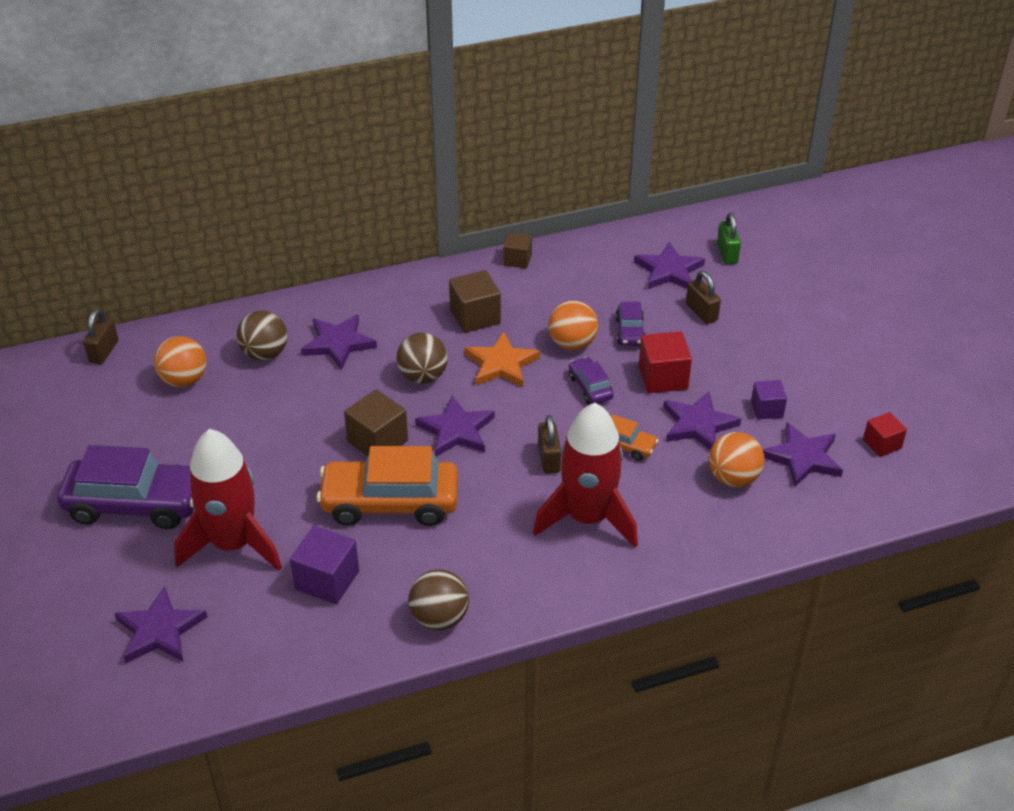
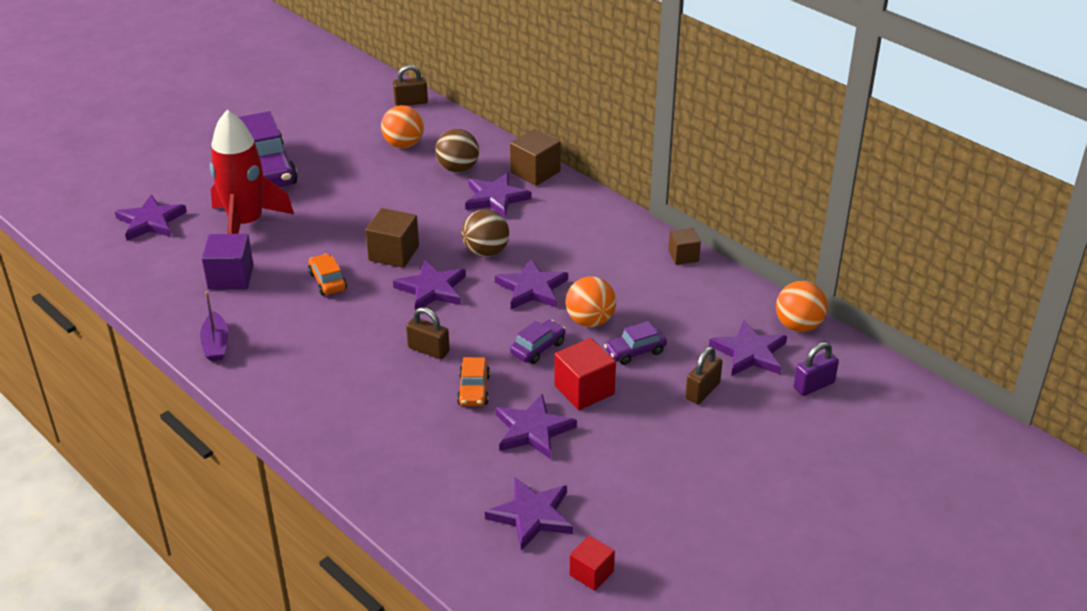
camera: 65 degrees right, 5 degrees down
orange car [316,446,458,526] -> orange car [308,254,347,295], size x0.48
brown ball [409,569,469,630] -> purple boat [200,291,228,361]
brown cube [449,270,501,333] -> brown cube moved to [510,129,561,186]
orange star [465,332,540,387] -> purple star [495,259,568,309]
red rocket [533,403,638,548] -> none
brown padlock [538,415,561,474] -> brown padlock turned 60 degrees clockwise [406,307,450,359]
orange ball [709,432,765,487] -> orange ball moved to [776,281,828,332]
green padlock [717,213,741,264] -> purple padlock [793,342,839,396]
purple cube [751,380,787,419] -> none

